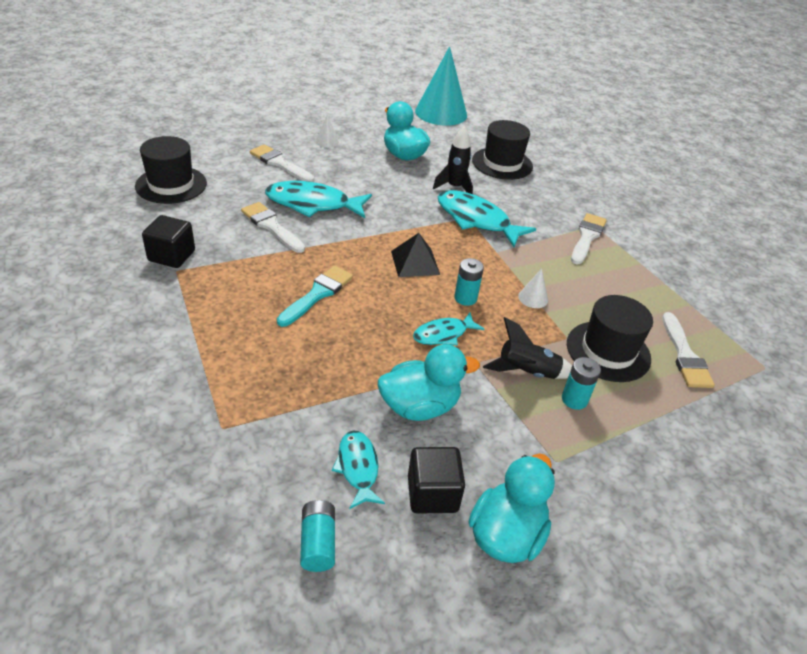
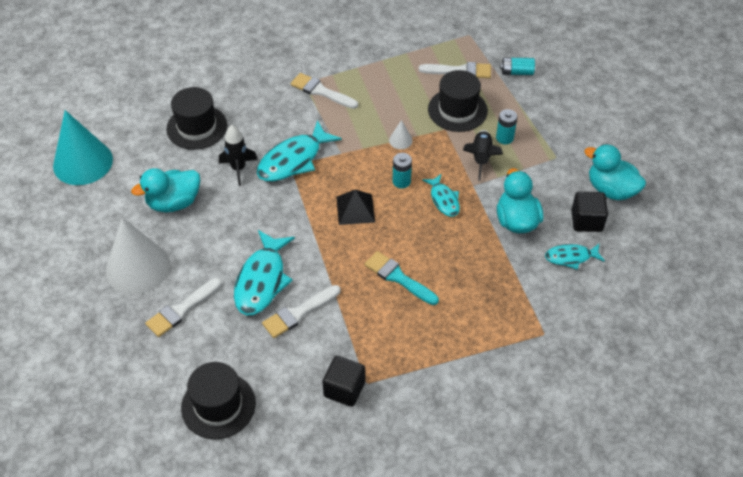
camera: 80 degrees left, 10 degrees up
turquoise battery [300,500,335,572] -> turquoise battery moved to [500,57,535,75]
white cone [315,114,339,148] -> white cone [106,218,170,294], size x2.46

